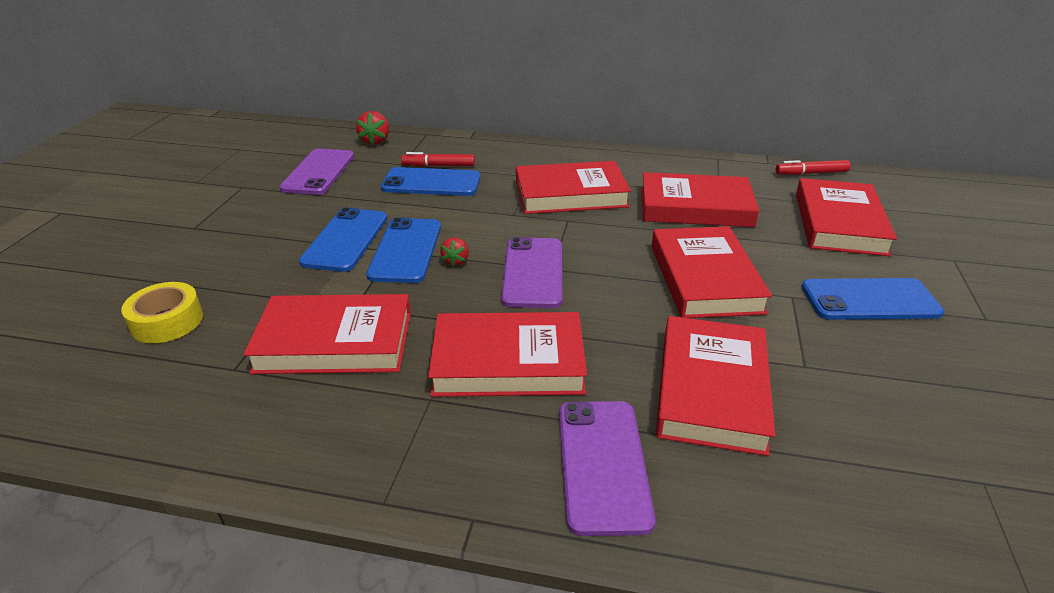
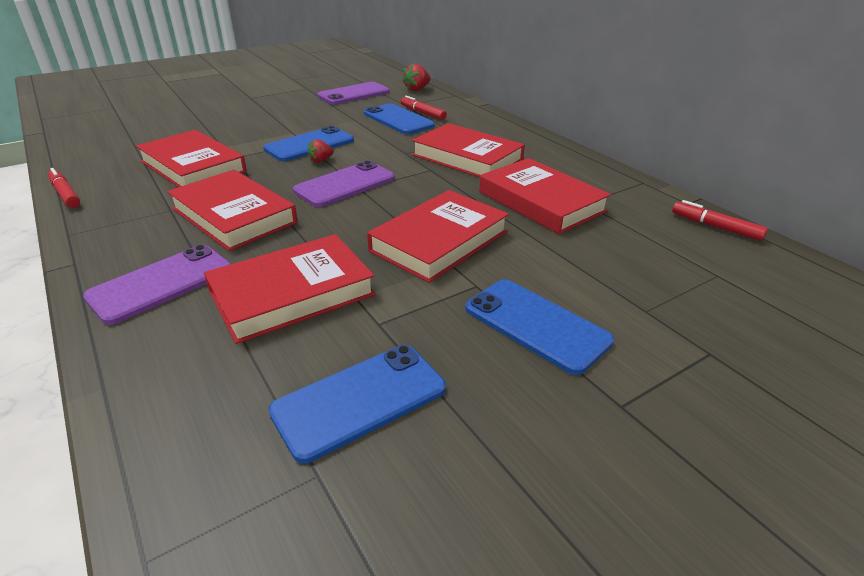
camera: 45 degrees right, 0 degrees up
yellow tape [121,282,203,343] -> none
blue phone [299,207,388,272] -> blue phone moved to [268,345,446,464]
red book [796,178,897,256] -> none
none -> red marker [48,168,80,208]

